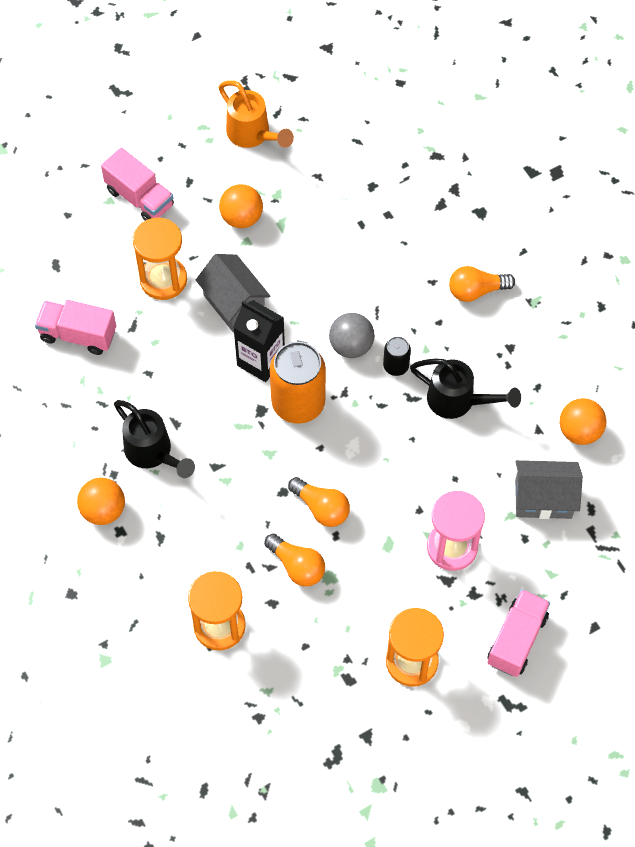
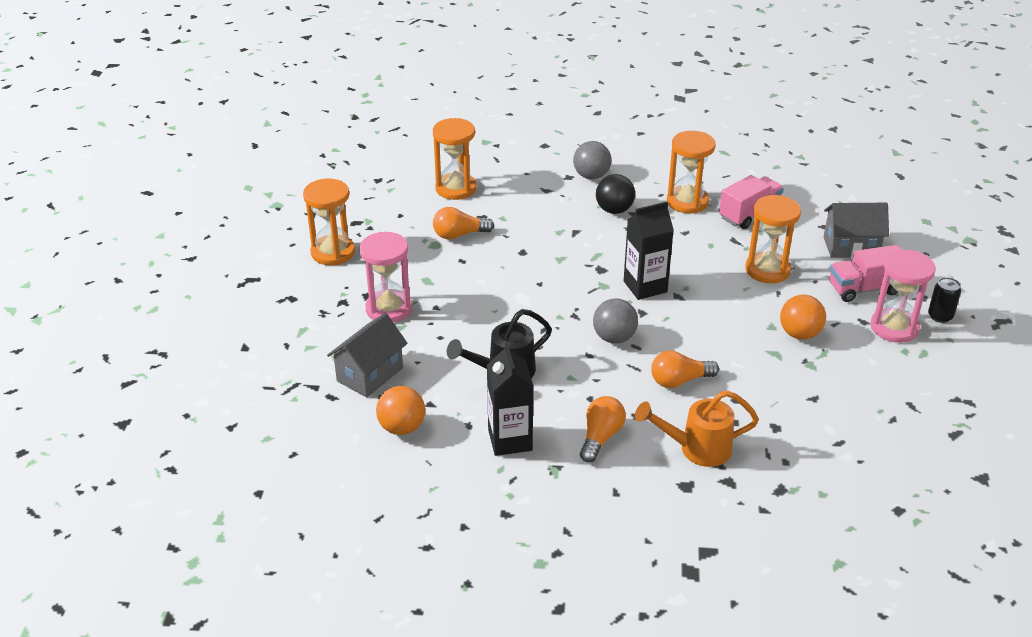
camera: 125 degrees right, 25 degrees down
orange ball [77,478,125,525] -> grey ball [573,141,611,179]
black watering can [114,400,195,478] -> black ball [596,174,635,214]
grey house [196,254,270,333] -> grey house moved to [824,203,889,258]
orange watering can [219,80,294,148] -> orange watering can moved to [635,390,759,467]
orange can [270,341,326,424] -> none
orange light bulb [288,477,350,527] -> orange light bulb moved to [651,350,719,388]
black can [383,336,411,376] -> black can moved to [928,277,961,323]
pink truck [487,589,550,677] -> none
none -> black carton [487,342,533,456]
none -> orange hourglass [667,131,716,213]
none -> pink hourglass [870,250,936,343]

